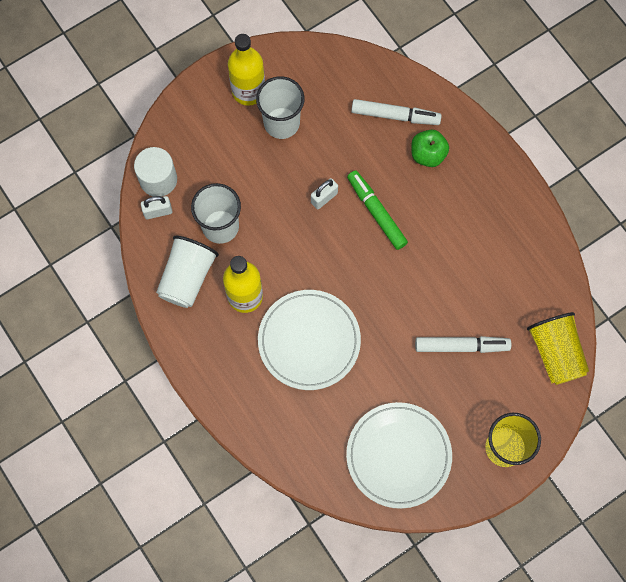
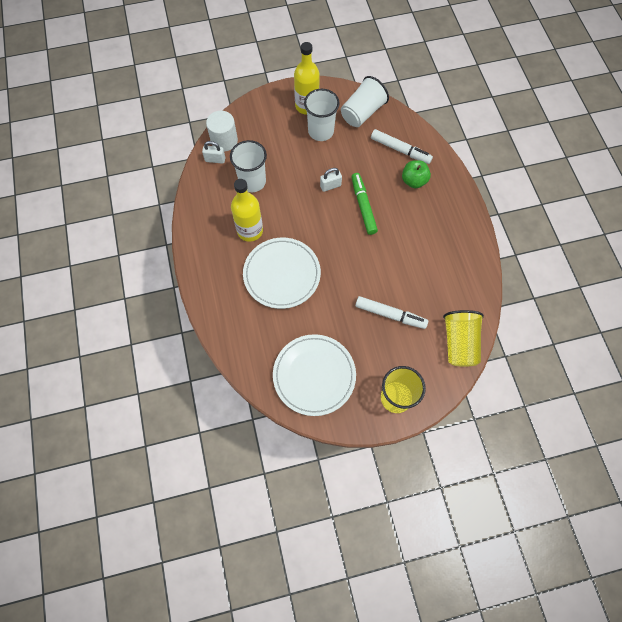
camera: 20 degrees right, 5 degrees down
white cup [156,236,219,308] -> white cup moved to [341,76,389,127]

